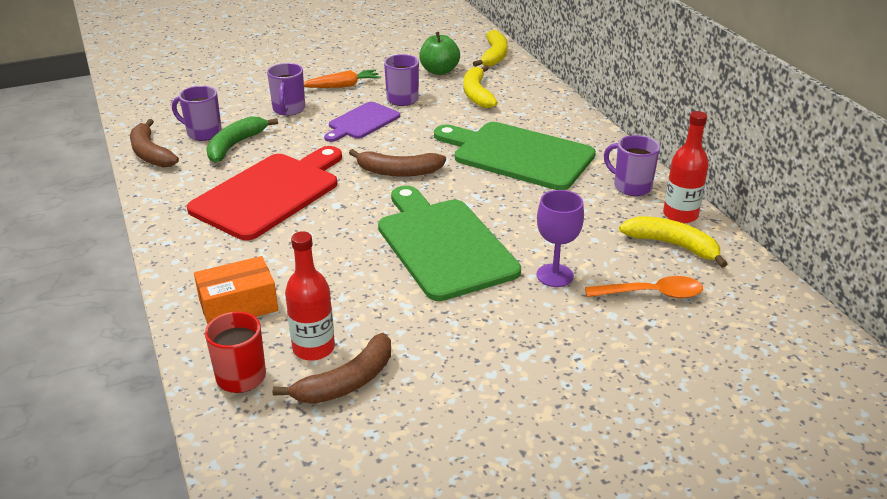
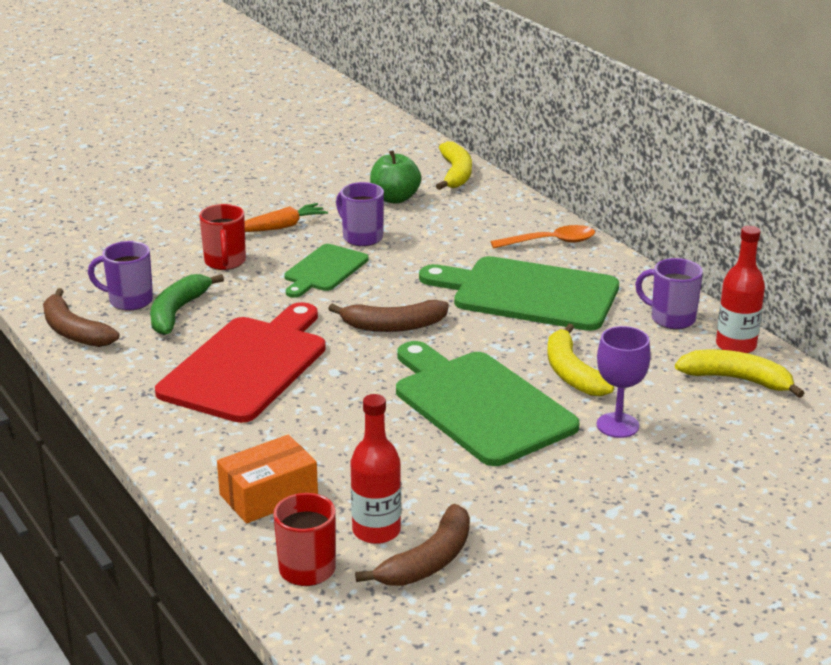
camera: 10 degrees left, 5 degrees down
purple mug [267,63,305,116] -> red mug [199,204,246,270]
purple cutting board [324,102,400,142] -> green cutting board [284,244,369,298]
yellow banana [463,65,498,108] -> yellow banana moved to [547,324,614,396]
orange spoon [585,276,703,298] -> orange spoon moved to [491,225,595,249]

